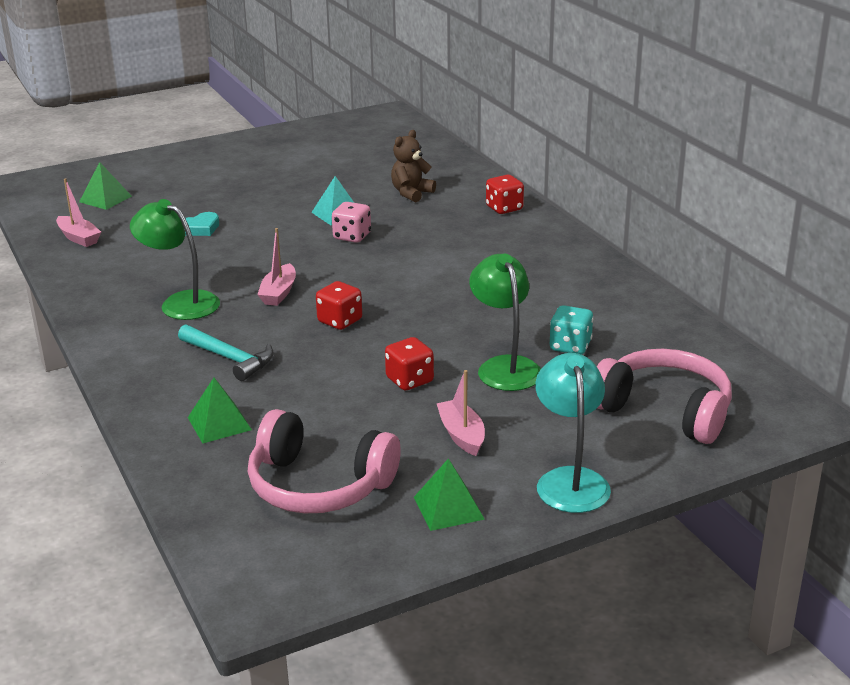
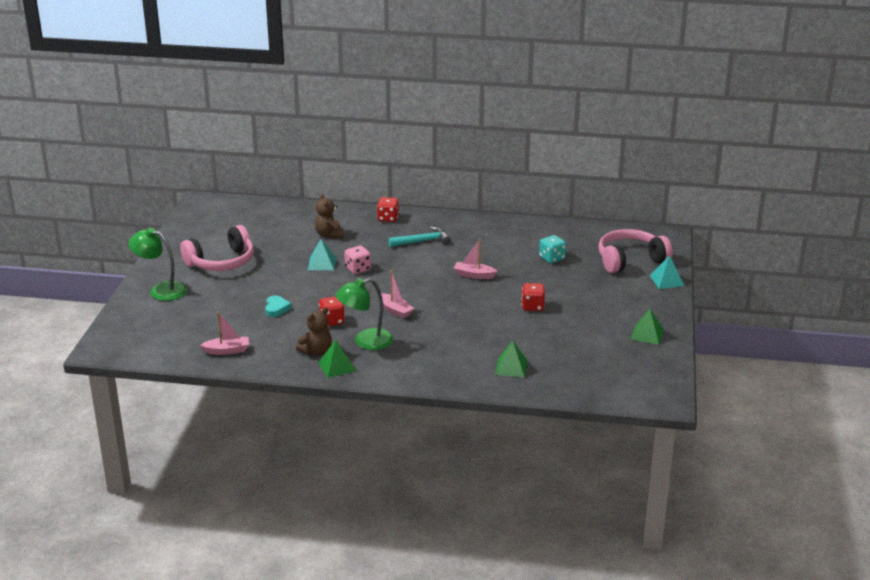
camera: 55 degrees left, 0 degrees up
green pyramid [79,162,132,210] -> green pyramid moved to [318,340,356,378]
turquoise hammer [178,324,274,381] -> turquoise hammer moved to [388,227,451,247]
pink headphones [248,409,401,513] -> pink headphones moved to [180,225,254,271]
red dice [316,281,362,330] -> red dice moved to [319,297,345,326]
pink boat [436,370,485,456] -> pink boat moved to [454,239,497,279]
green lamp [469,254,541,391] -> green lamp moved to [128,228,187,301]
turquoise lamp [535,353,611,513] -> none
none -> brown teddy bear [296,307,332,355]
none -> turquoise pyramid [650,255,684,289]

